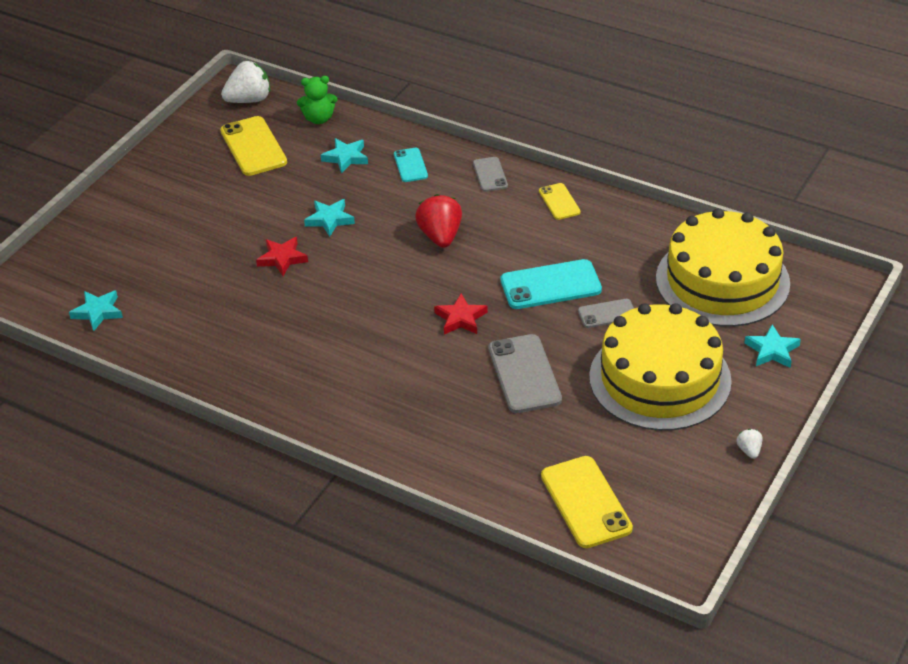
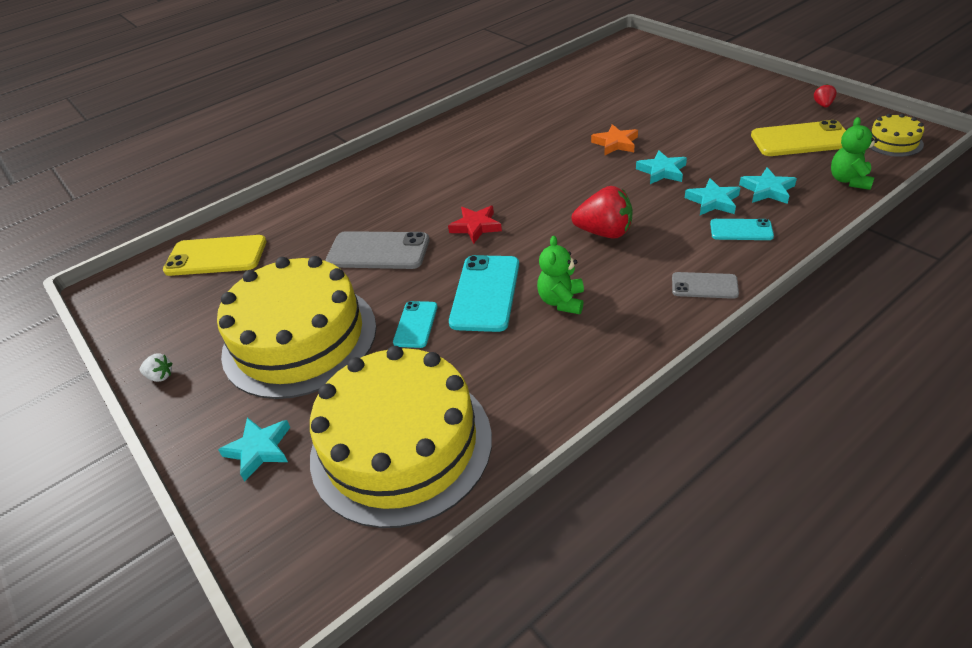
camera: 115 degrees right, 0 degrees up
turquoise star [69,290,123,331] -> turquoise star moved to [685,178,740,215]
white strawberry [221,61,270,103] -> yellow cake [870,114,924,157]
red star [256,237,308,276] -> orange star [591,124,638,156]
yellow phone [539,183,580,220] -> none
grey phone [578,299,634,328] -> turquoise phone [393,301,438,348]
none -> green teddy bear [537,236,584,314]
none -> red strawberry [814,84,837,108]

